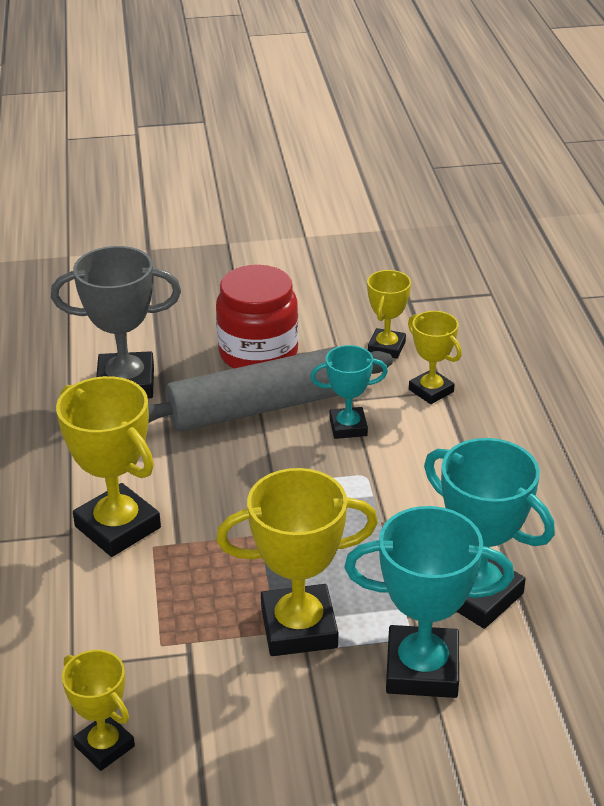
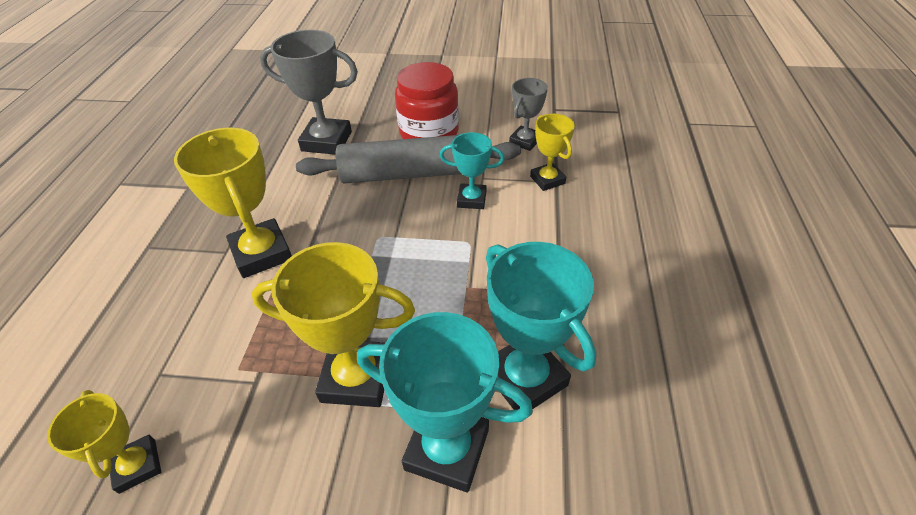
camera: 15 degrees right, 10 degrees up
yellow trophy [367,270,411,359] -> grey trophy [509,78,548,151]

